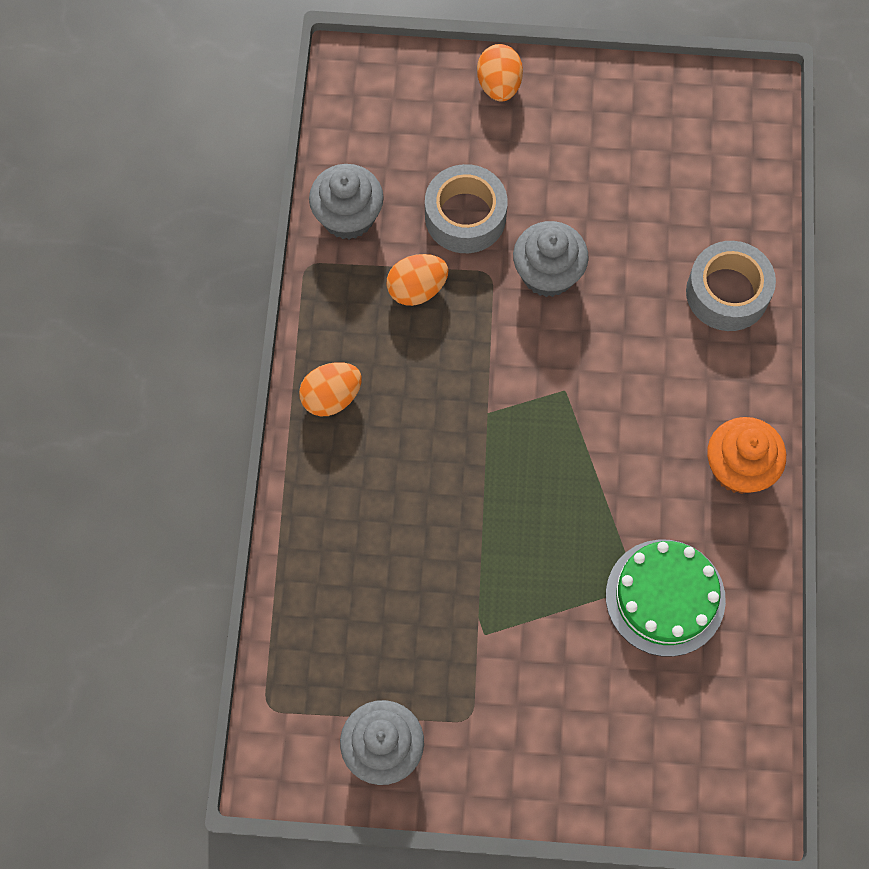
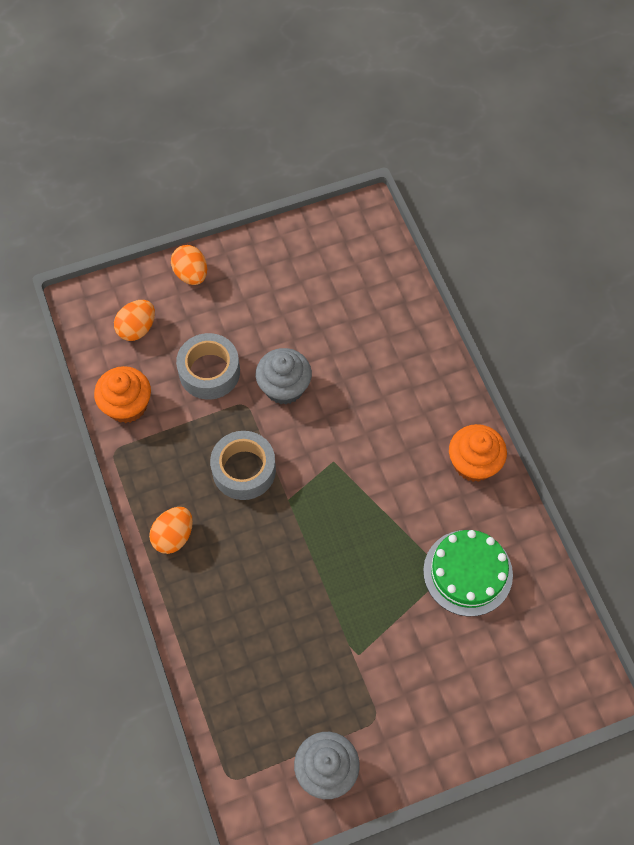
camera: 25 degrees left, 5 degrees down
grey cupcake [309,164,384,240] -> orange cupcake [94,366,151,423]
orange egg [387,254,449,306] -> orange egg moved to [114,300,155,341]
grey tape [686,241,776,331] -> grey tape moved to [210,431,276,500]

